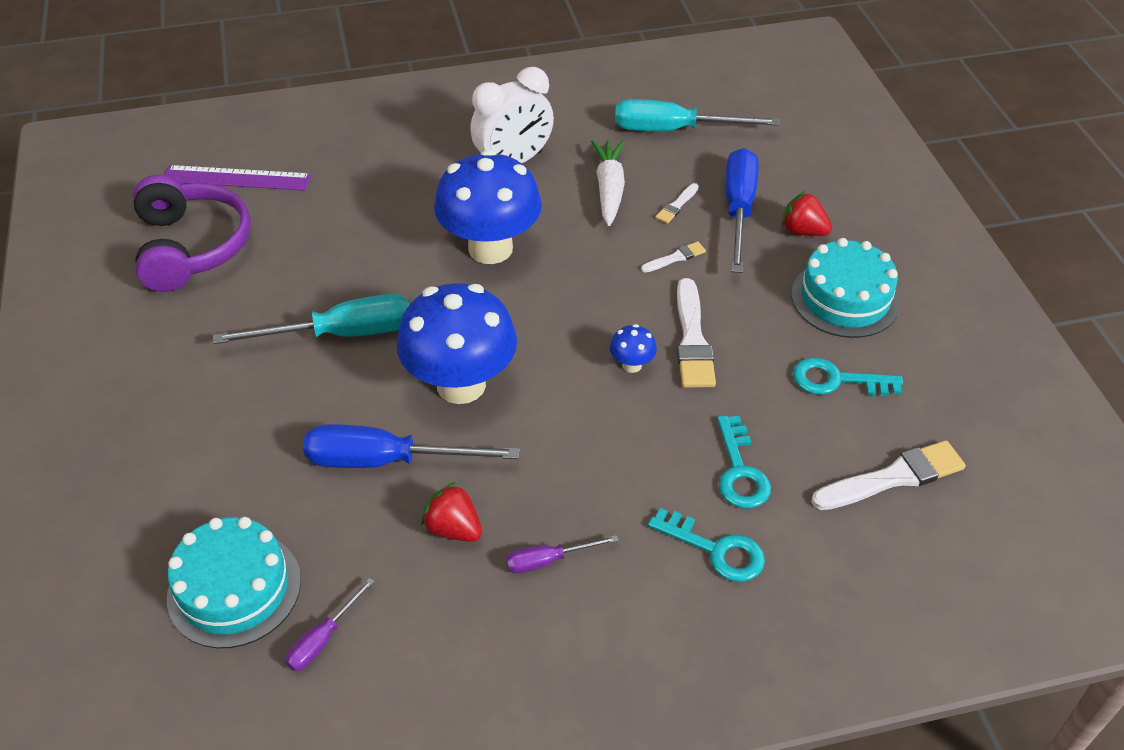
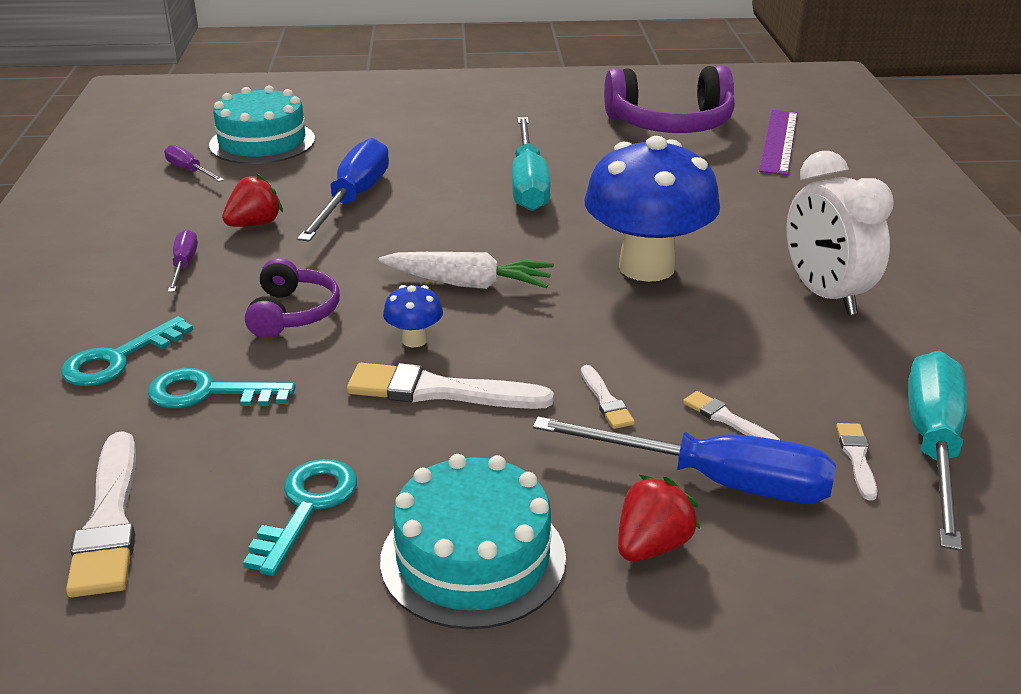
camera: 100 degrees right, 15 degrees down
blue mushroom [397,283,517,404] -> none
white carrot [591,140,625,226] -> white carrot moved to [378,252,554,289]
none -> purple headphones [245,258,340,338]
none -> white brush [836,423,877,500]

